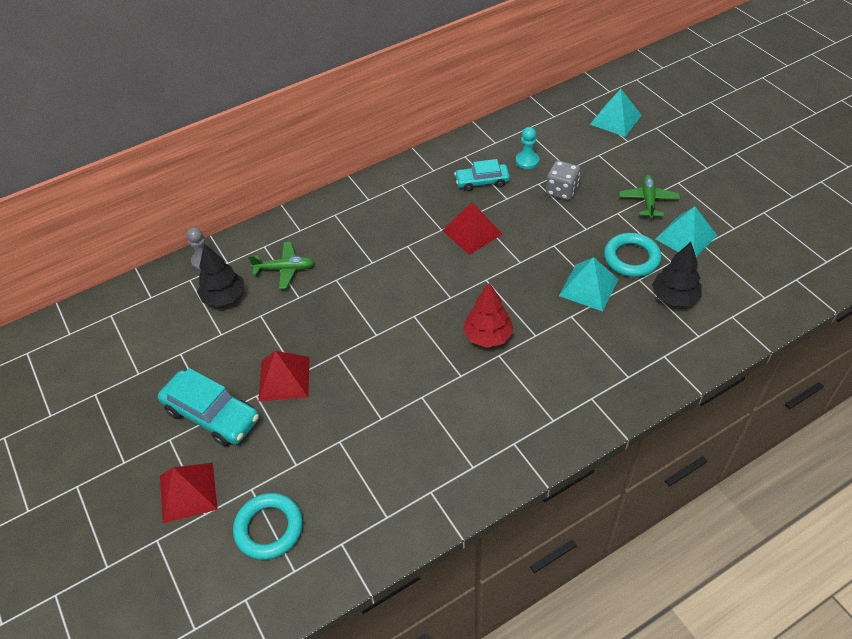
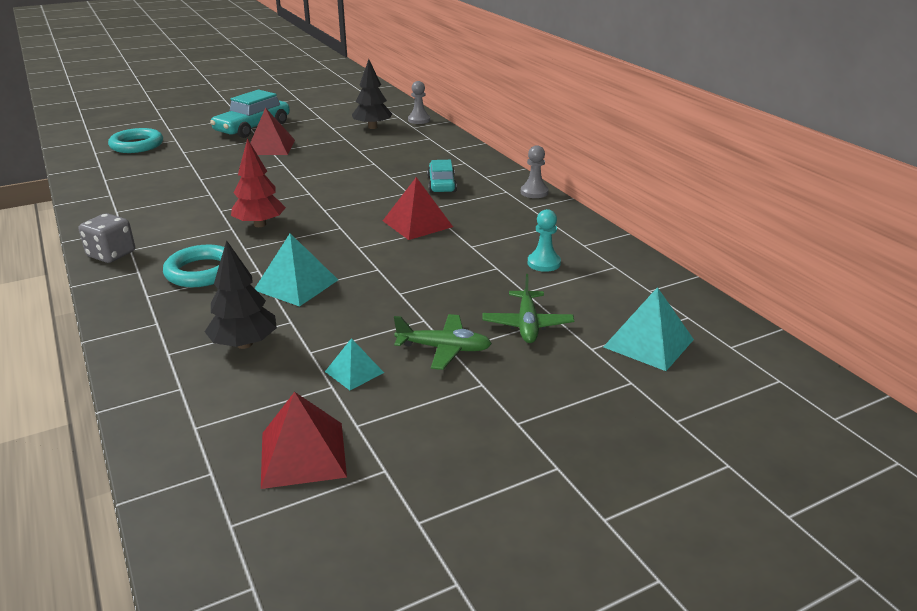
camera: 90 degrees right, 20 degrees down
red pyramid [160,463,218,523] -> red pyramid moved to [261,392,347,489]
green plane [248,242,315,289] -> green plane moved to [483,274,574,343]
turquoise car [454,159,510,191] -> turquoise car moved to [427,160,457,193]
grey dice [546,160,580,200] -> grey dice moved to [79,213,135,263]
turquoise ring [604,233,661,277] -> turquoise ring moved to [163,245,224,287]
turquoise pyramid [655,207,717,257] -> turquoise pyramid [325,338,384,390], size x0.60
none -> grey pawn [521,145,549,198]

